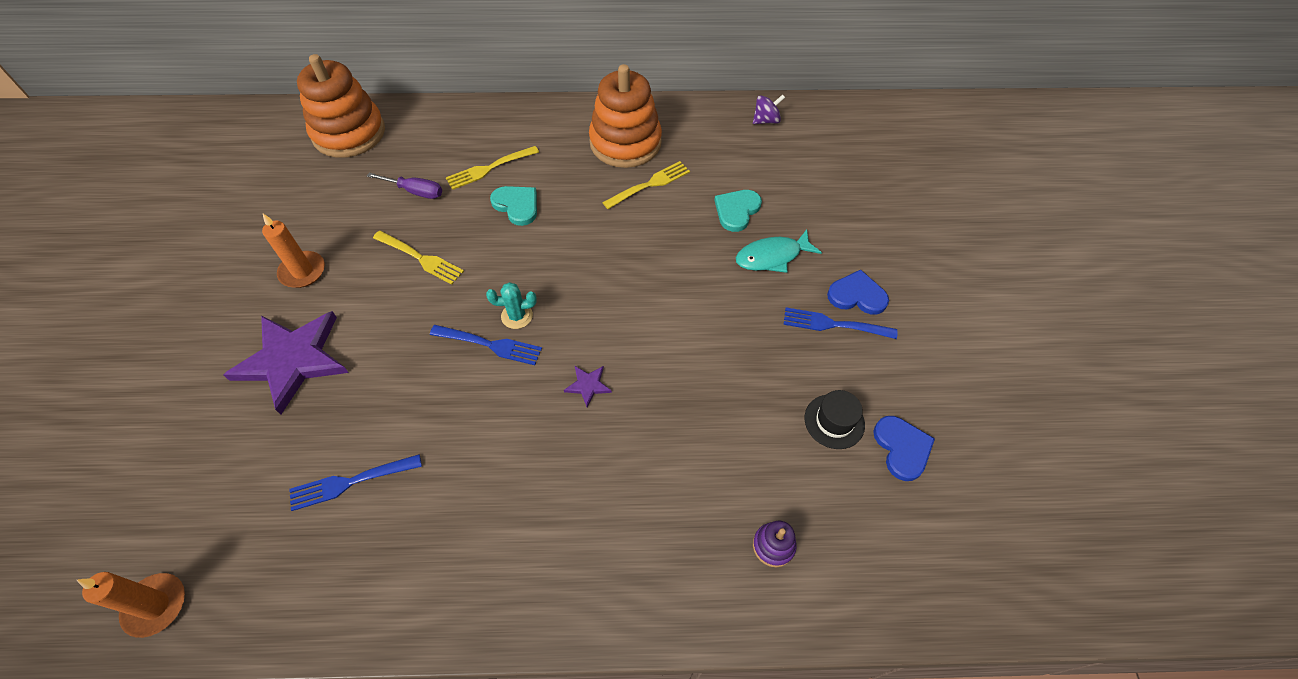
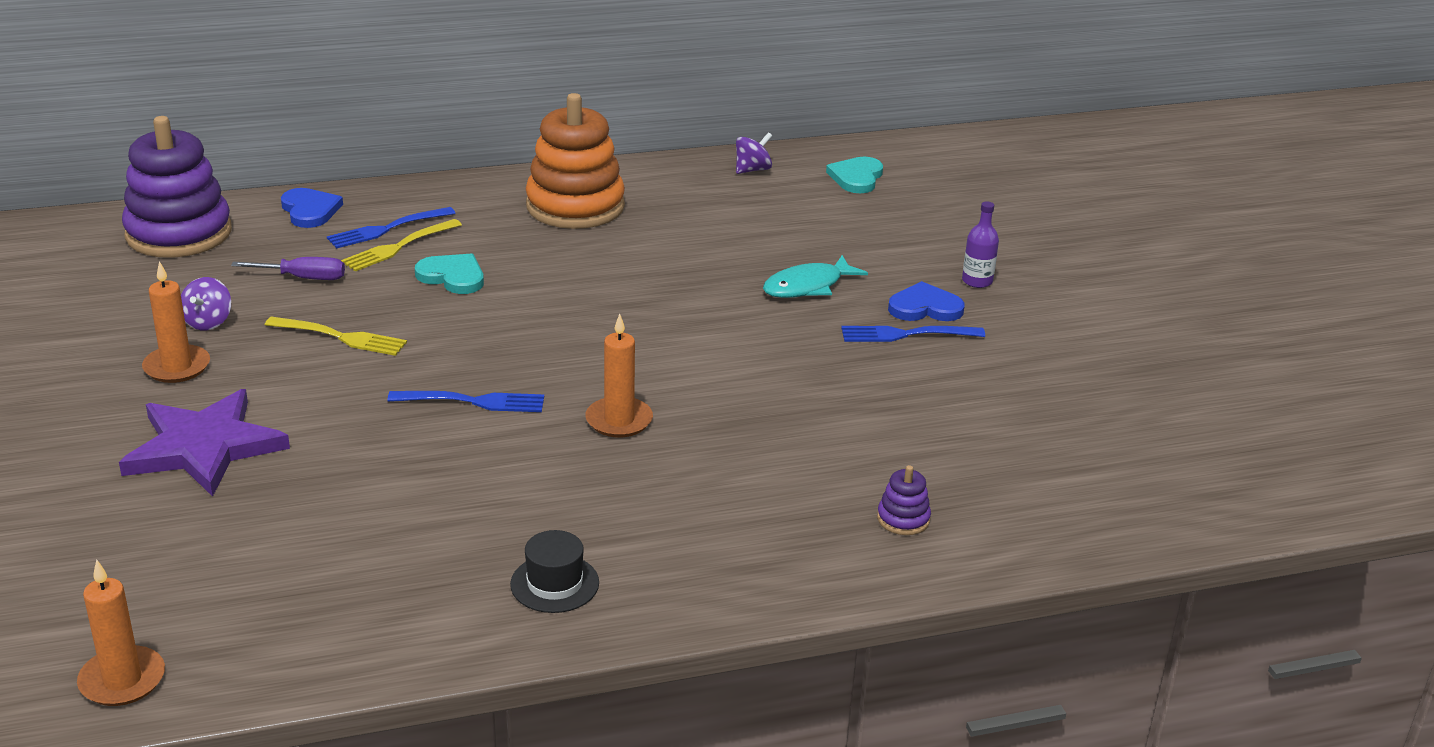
camera: 15 degrees left, 25 degrees down
blue fork [289,454,422,511] -> blue fork moved to [327,207,456,249]
orange stacking toy [297,54,385,158] -> purple stacking toy [122,116,232,258]
turquoise cactus [486,282,537,329] -> none
purple star [564,366,612,407] -> orange candle [586,314,653,437]
yellow fork [602,161,690,209] -> none
turquoise heart [714,190,762,232] -> turquoise heart moved to [826,157,883,193]
black hat [805,390,865,449] -> black hat moved to [510,530,599,613]
blue heart [873,416,935,481] -> blue heart moved to [281,188,343,228]
none -> purple spinning top [181,277,231,330]
none -> purple bottle [962,201,999,288]

